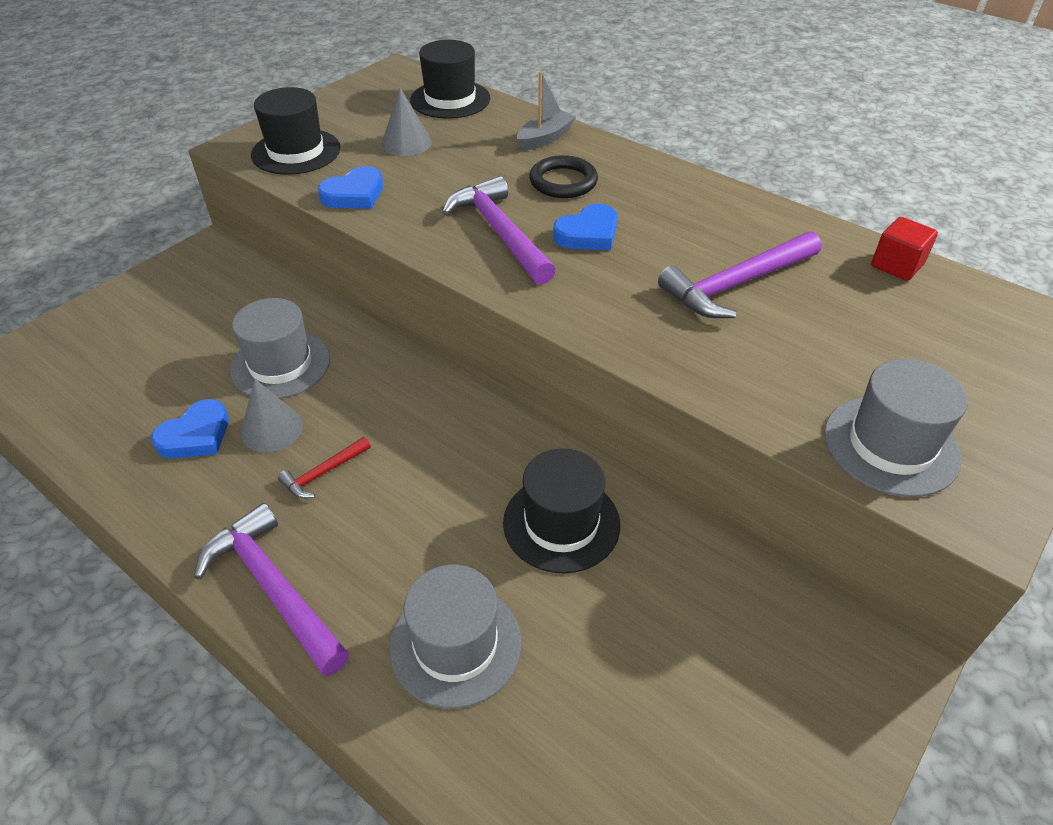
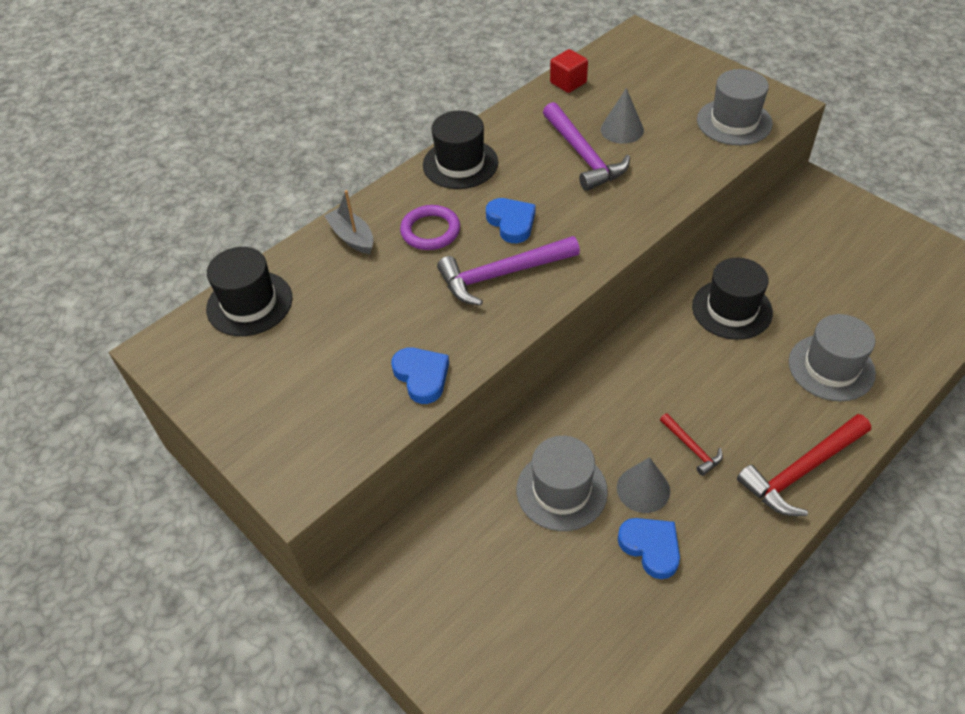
camera: 80 degrees left, 5 degrees up
purple hammer [194,503,349,676] -> red hammer [737,414,871,516]
black hat [251,87,340,175] -> black hat moved to [423,111,498,189]
grey cone [381,88,432,156] -> grey cone moved to [601,88,644,144]
black ring [529,155,598,198] -> purple ring [400,205,460,250]

